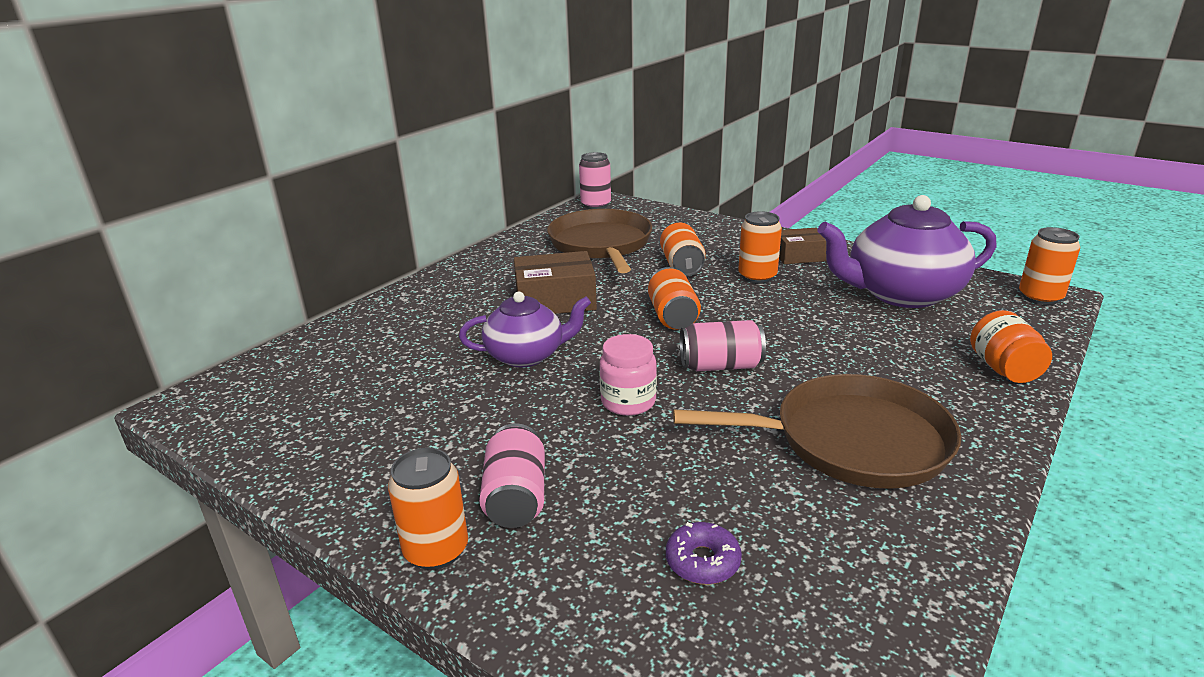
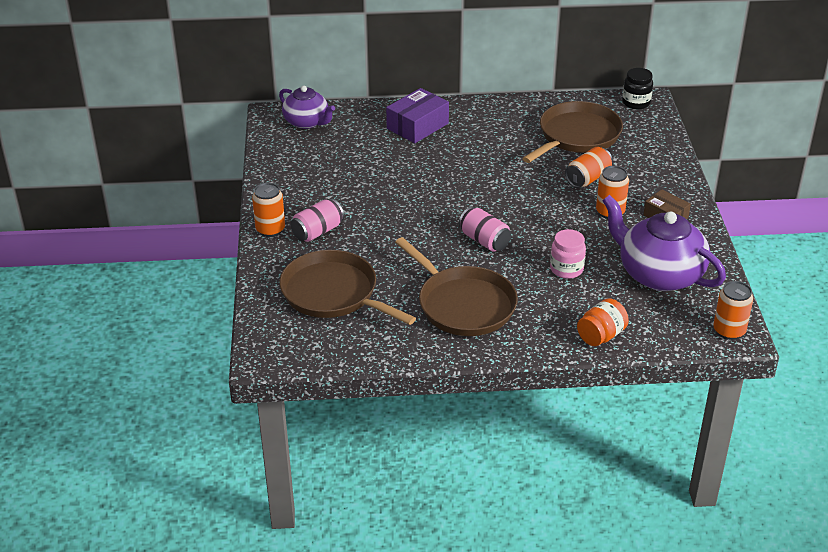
camera: 50 degrees right, 10 degrees up
purple teapot [459,292,591,367] -> purple teapot moved to [279,86,335,129]
brown box [514,251,597,314] -> none
pink can [579,152,611,209] -> black jar [622,68,653,109]
pink jar [600,334,657,416] -> pink jar moved to [550,229,586,279]
orange can [648,267,701,330] -> none
purple donut [666,522,742,585] -> brown pan [279,250,416,325]
none -> purple box [386,88,449,143]

